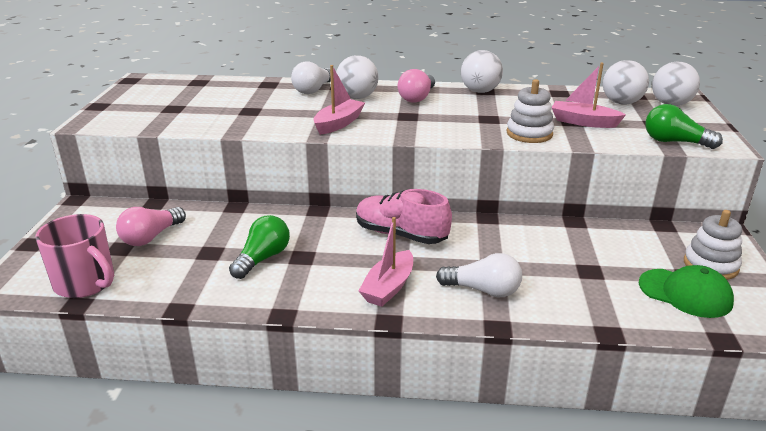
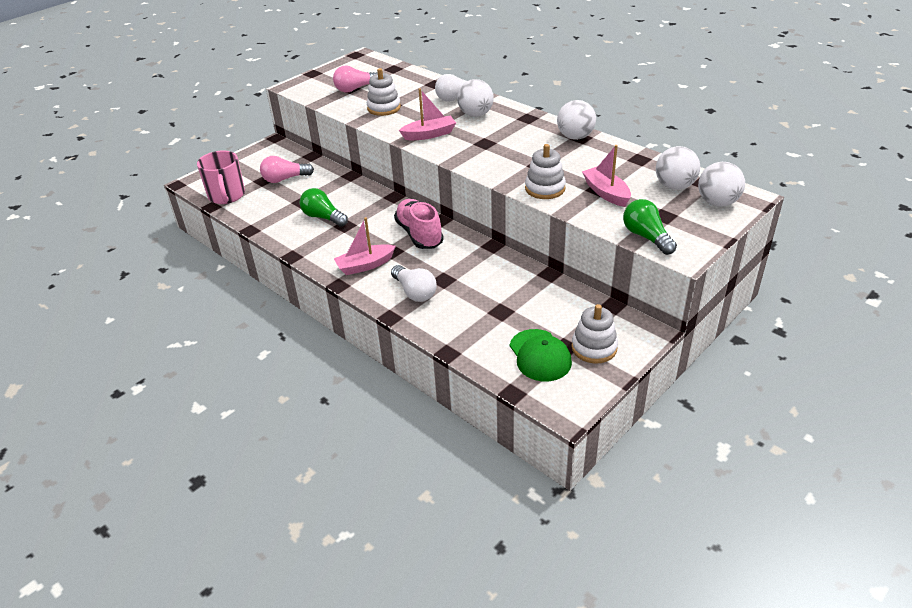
camera: 40 degrees right, 10 degrees up
green light bulb [229,215,290,279] -> green light bulb turned 120 degrees counterclockwise [300,188,348,227]
pink light bulb [398,69,435,103] -> pink light bulb moved to [333,66,378,92]
none -> white stacking toy [367,68,401,116]

